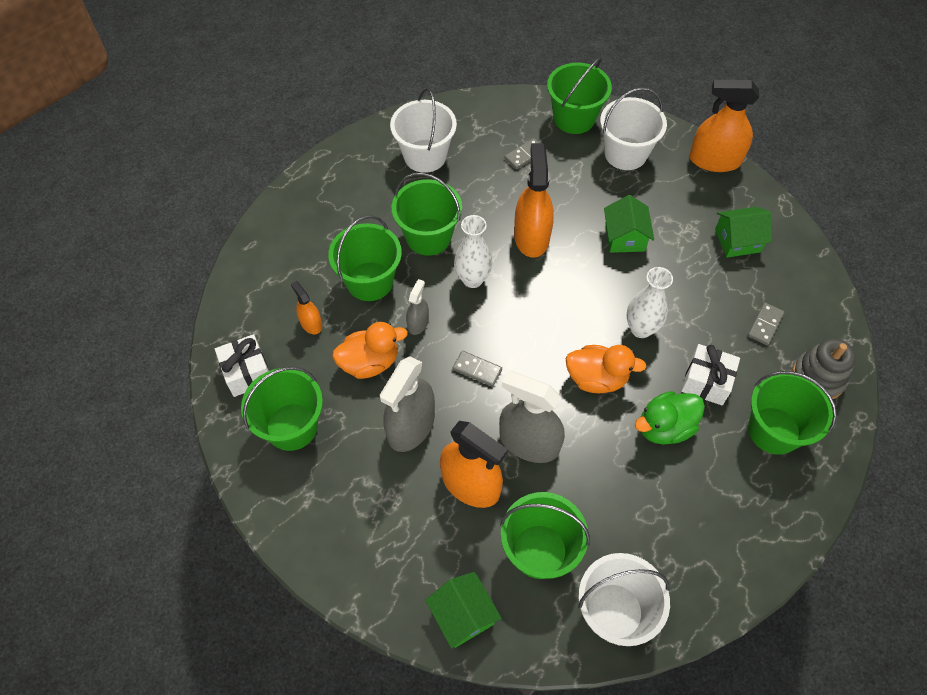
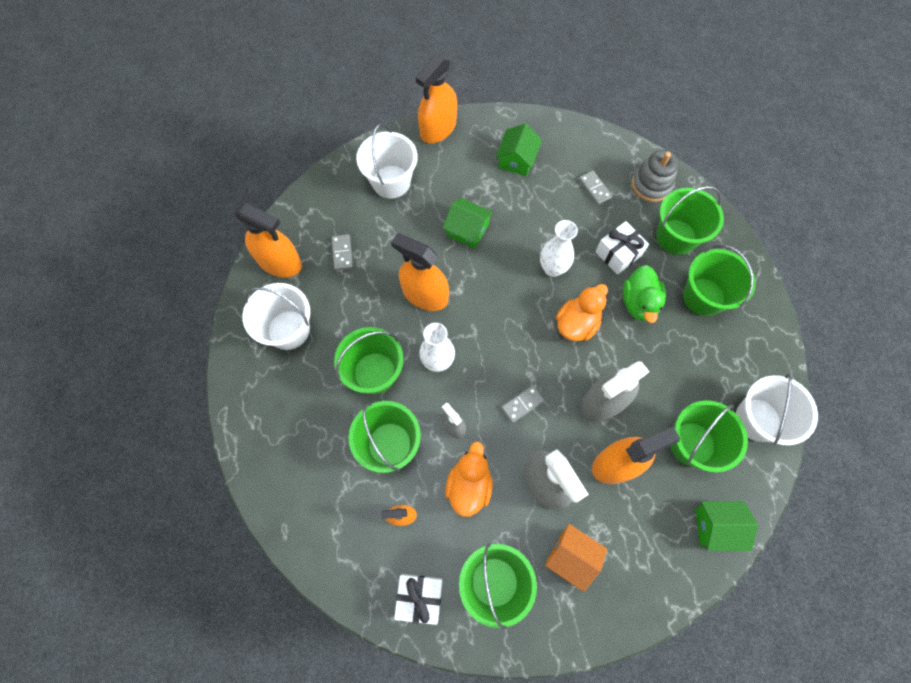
camera: 60 degrees left, 10 degrees up
green bucket [547,57,612,134] -> green bucket moved to [683,245,756,316]
none -> orange spray bottle [235,203,302,277]
none -> orange house [545,524,607,592]

